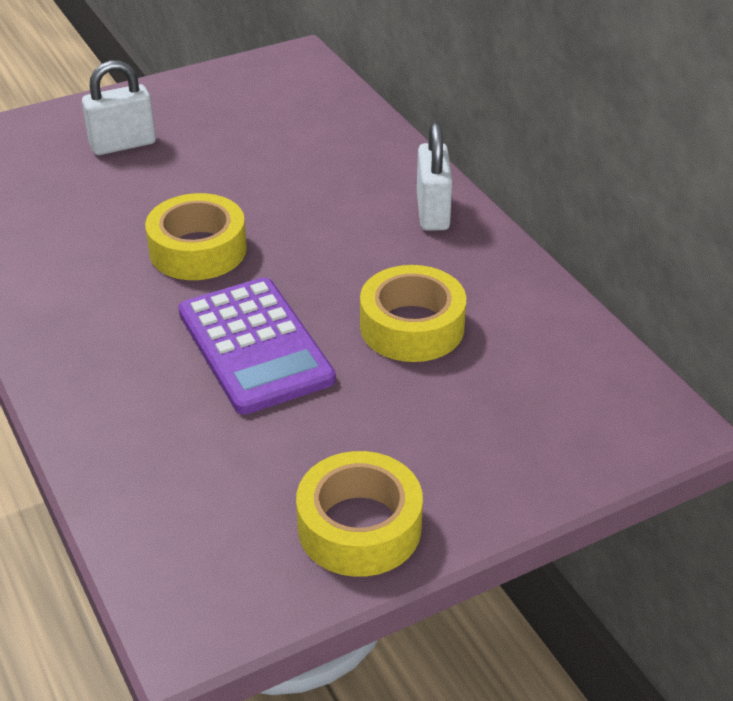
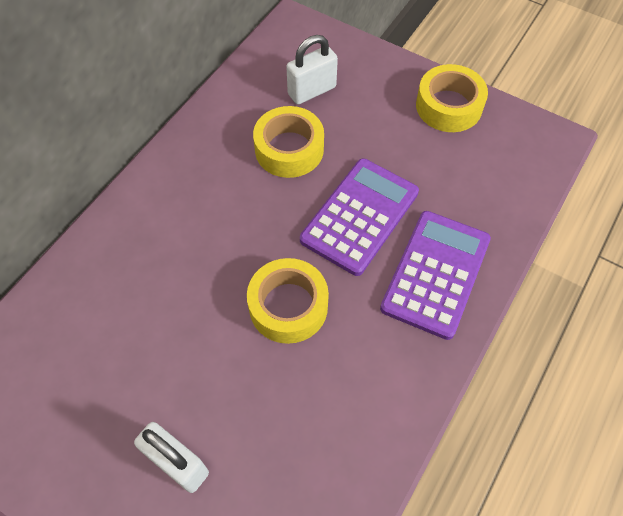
camera: 120 degrees left, 20 degrees up
white padlock [417,122,453,231] -> white padlock moved to [286,35,338,104]
none -> purple calculator [380,211,491,340]

